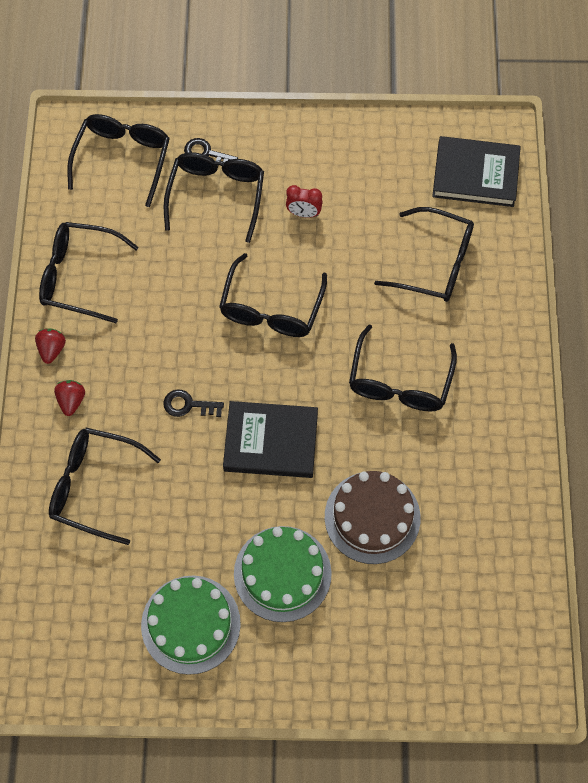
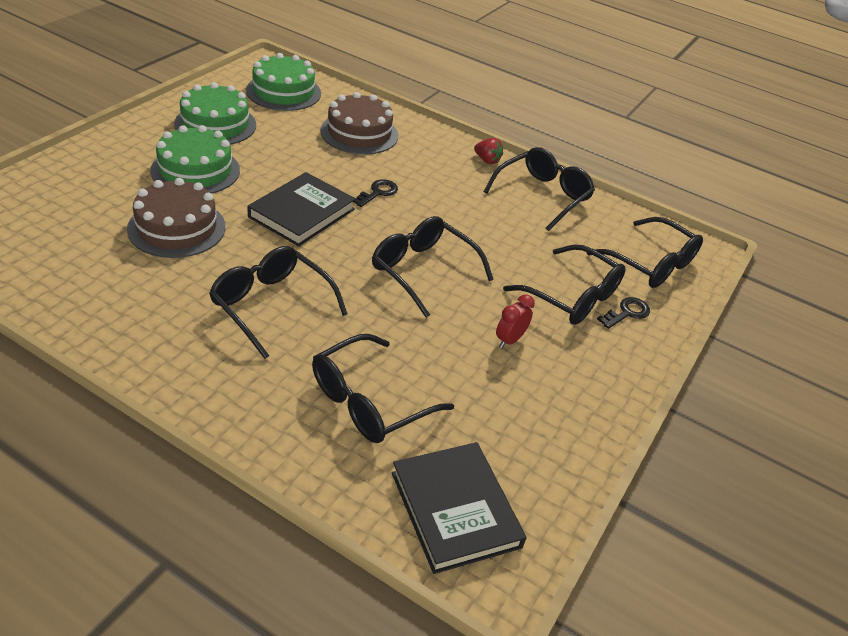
camera: 115 degrees right, 25 degrees down
black glasses [49,428,161,545] -> brown cake [320,92,398,154]
red strawberry [54,380,85,416] -> none
black book [432,136,521,207] -> black book turned 60 degrees counterclockwise [392,442,526,574]
none -> green cake [246,53,321,111]

